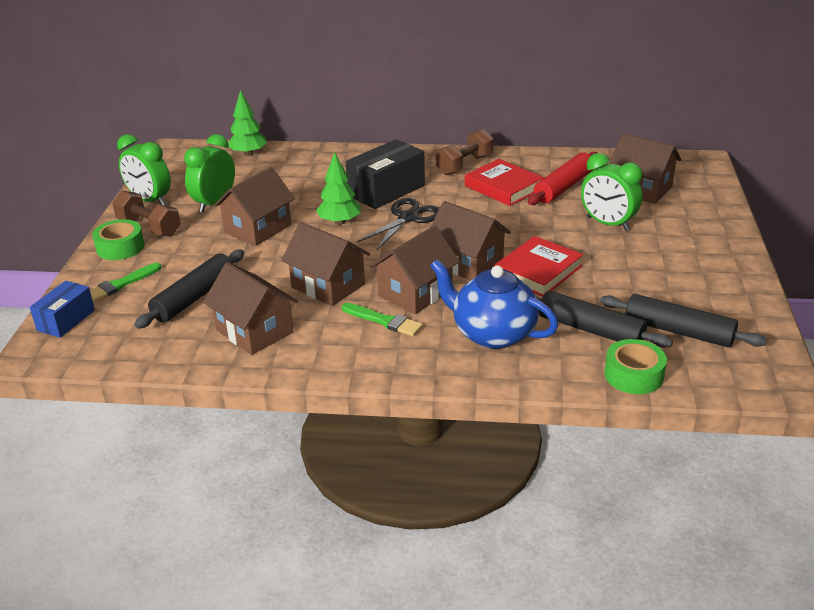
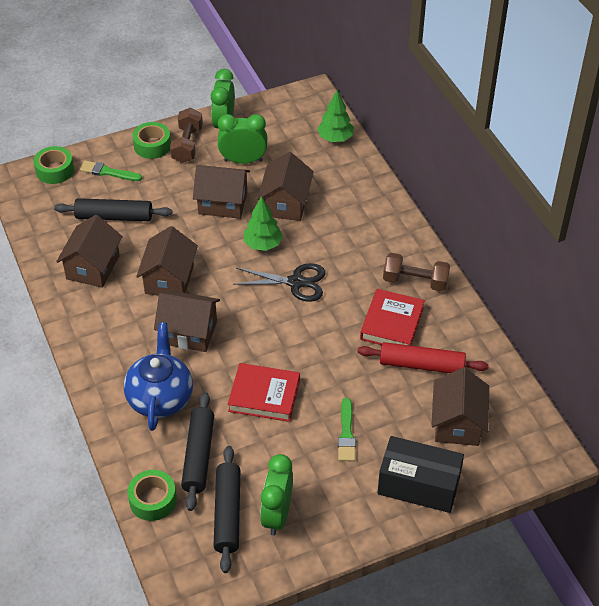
camera: 60 degrees right, 15 degrees up
blue box [30,281,95,338] -> green tape [33,146,74,184]
green brush [342,303,423,336] -> green brush moved to [338,398,356,461]
black box [346,139,425,209] -> black box moved to [378,436,464,513]
brown house [431,201,511,280] -> brown house moved to [258,152,314,221]
green clock [581,153,642,231] -> green clock moved to [260,454,293,536]

